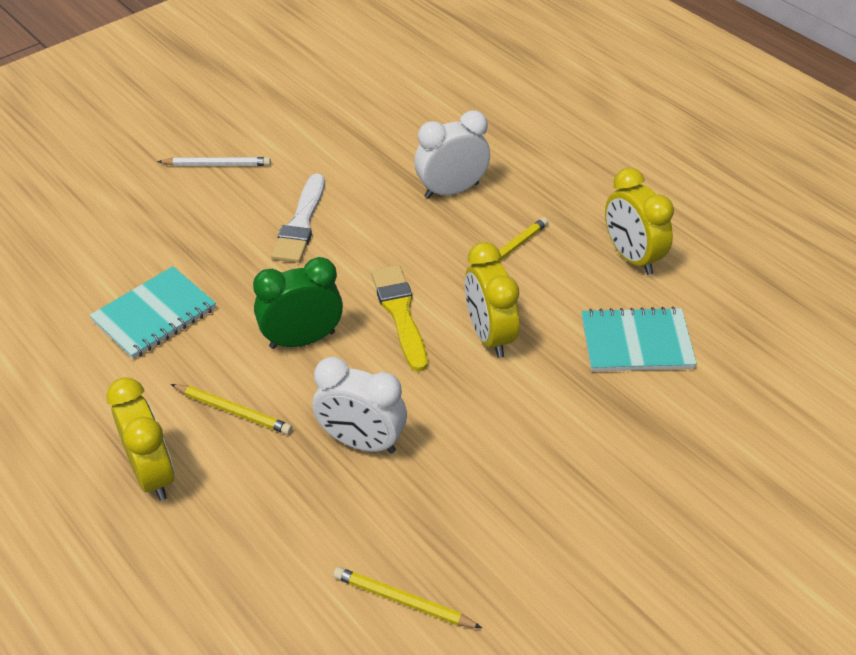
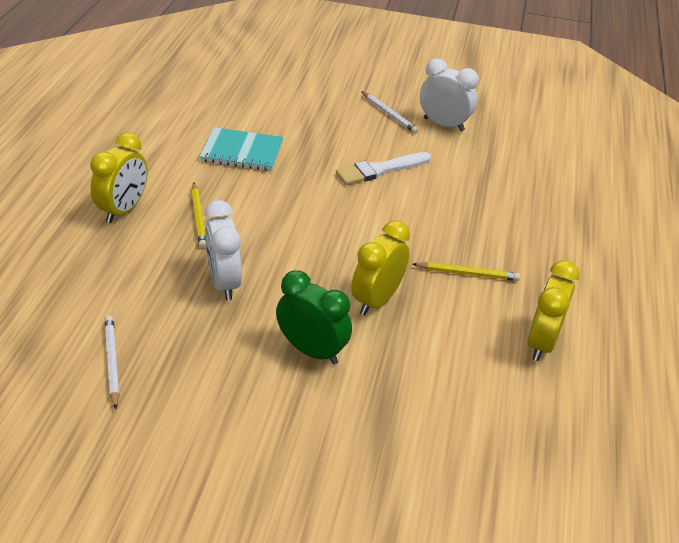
camera: 50 degrees right, 5 degrees down
green clock [253,257,343,349] -> green clock moved to [276,270,352,365]
yellow pencil [333,567,482,628] -> white pencil [104,315,120,410]
yellow brush [371,265,428,372] -> none
white clock [414,110,490,199] -> white clock moved to [420,58,479,131]
turquoise notebook [581,307,697,372] -> none

